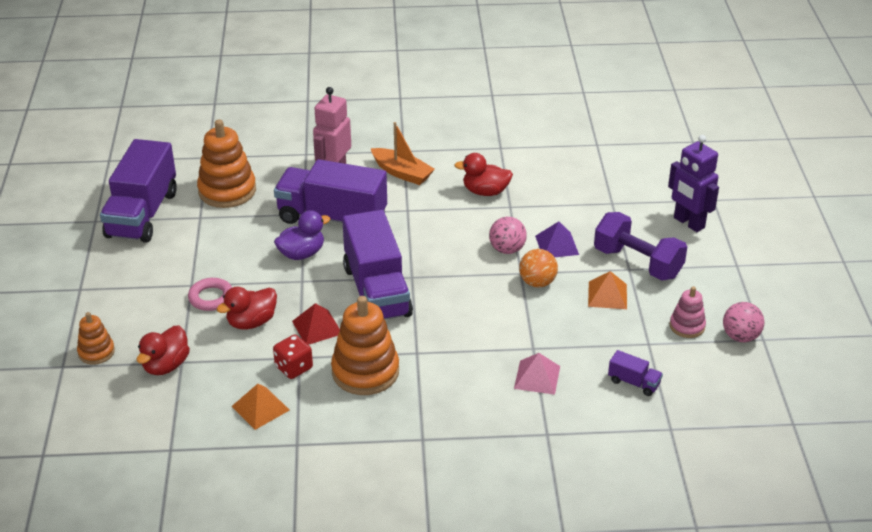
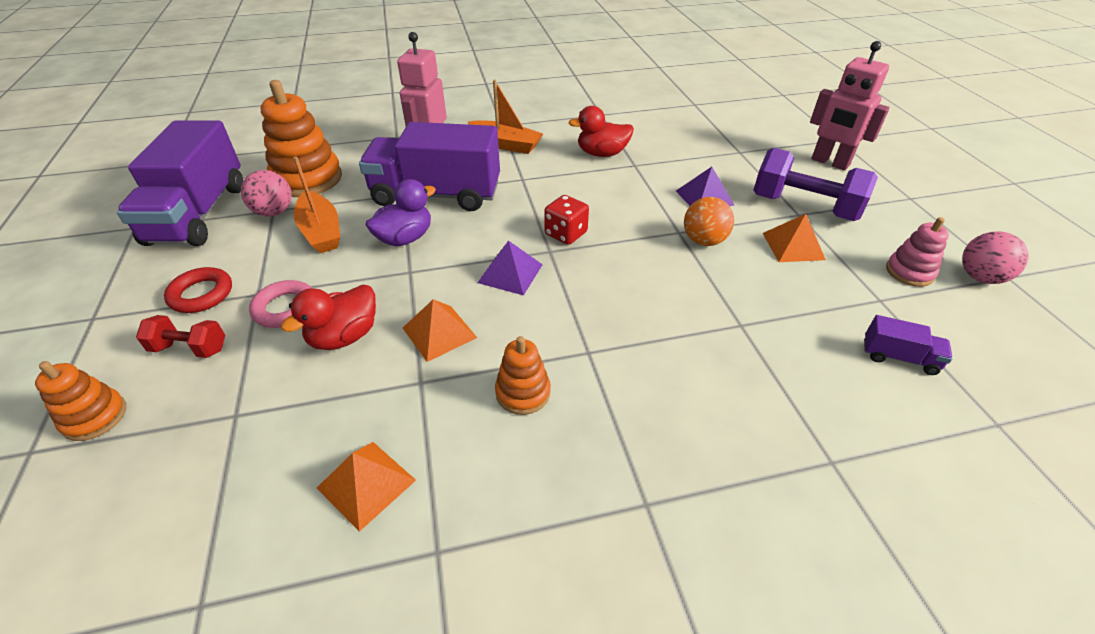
camera: 10 degrees left, 5 degrees up
red duck [137,325,190,375] -> none
red dice [273,335,313,379] -> red dice moved to [544,195,589,245]
red pyramid [292,303,340,345] -> orange pyramid [403,299,477,362]
orange stacking toy [331,296,399,395] -> orange stacking toy [495,336,551,415], size x0.54
purple truck [342,210,413,320] -> purple pyramid [477,241,543,295]
pink ball [489,217,527,254] -> pink ball moved to [241,170,292,217]
pink pyramid [514,353,560,395] -> none
purple robot [668,135,719,232] -> pink robot [810,41,890,170]
none -> red dumbbell [136,315,225,358]
none -> red ring [164,267,232,313]
none -> orange boat [293,157,340,253]

